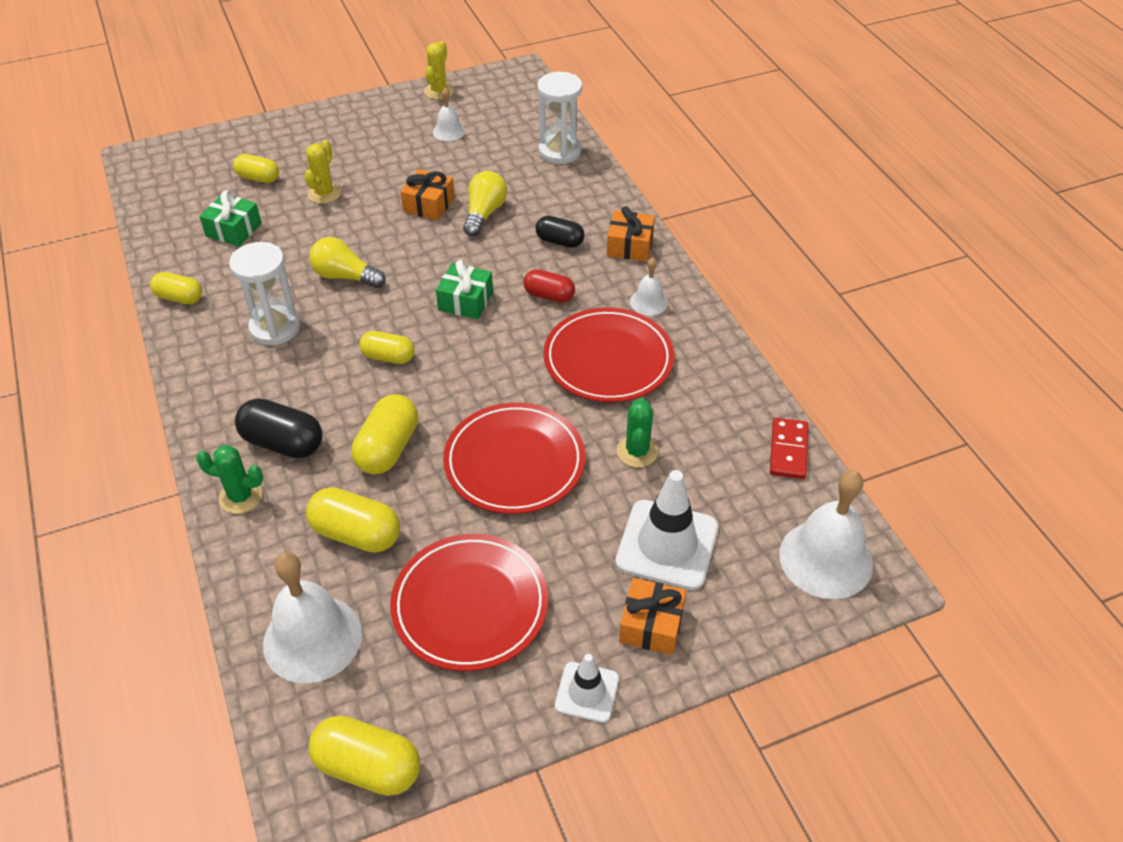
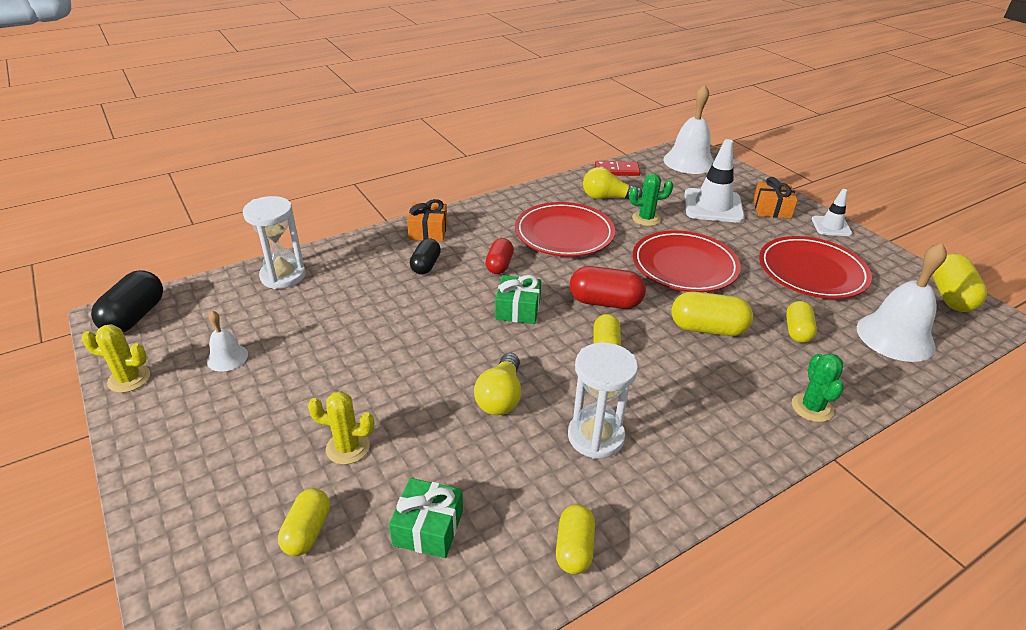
camera: 100 degrees left, 10 degrees down
black capsule [235,399,323,458] -> black capsule moved to [91,270,163,332]
yellow capsule [306,487,400,553] -> yellow capsule [786,301,817,343], size x0.66
orange gift [401,169,455,221] -> none
yellow light bulb [463,171,507,237] -> yellow light bulb moved to [583,167,642,199]
white bell [630,257,668,316] -> none
none -> red capsule [570,266,646,309]

